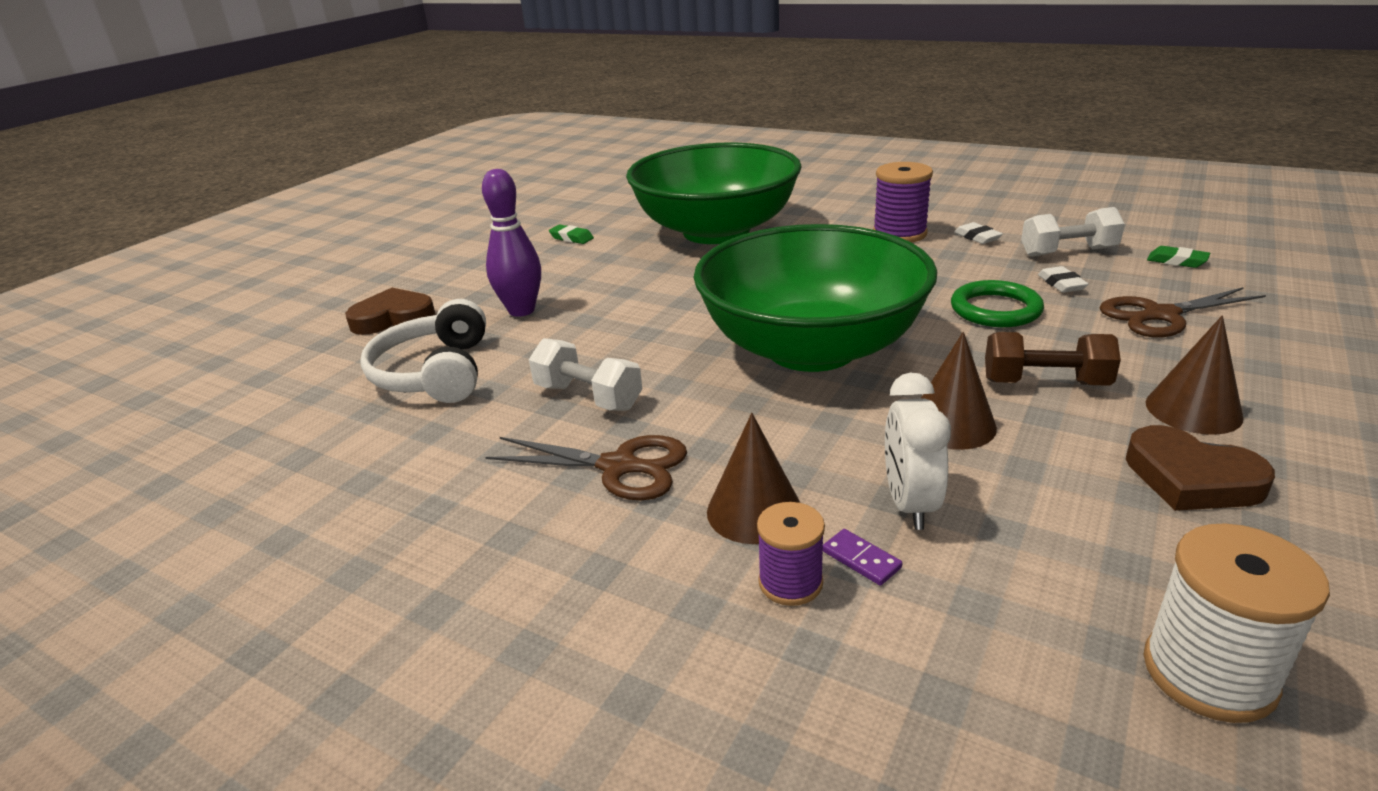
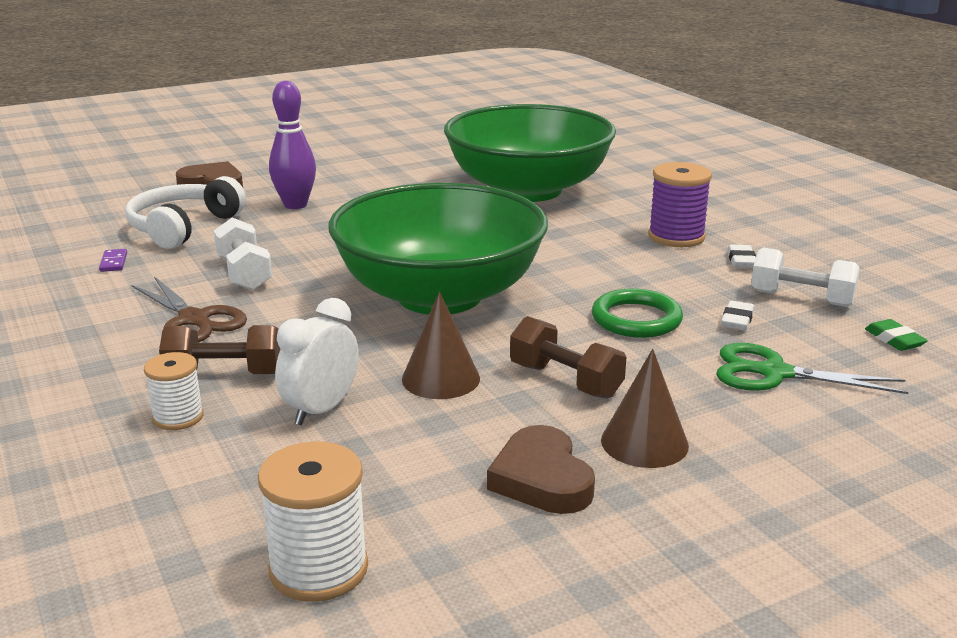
camera: 30 degrees right, 5 degrees down
green eraser [549,225,594,244] -> none
brown cone [707,413,800,544] -> brown dumbbell [159,325,281,374]
purple spool [757,502,825,606] -> white spool [144,352,204,430]
purple domino [822,529,902,586] -> purple domino moved to [99,249,127,272]
brown scissors [1100,287,1266,338] -> green scissors [716,343,908,394]

